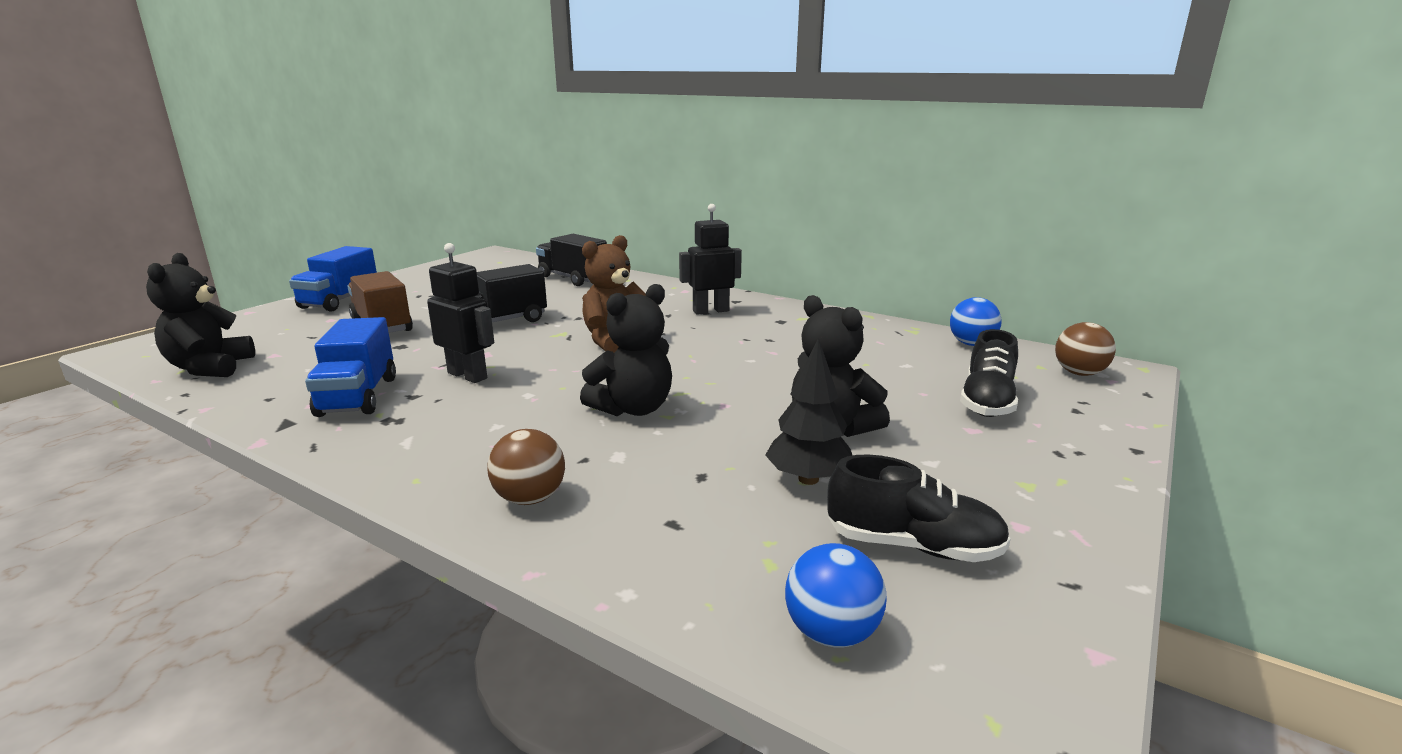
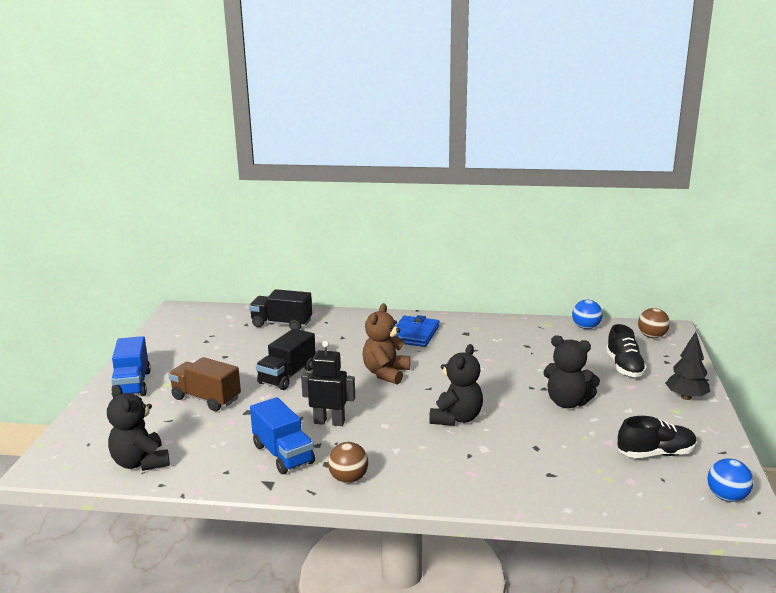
camera: 25 degrees left, 0 degrees up
brown ball [487,429,565,505] -> brown ball moved to [328,442,368,483]
black robot [679,204,742,315] -> blue wallet [396,315,439,347]
black tree [765,338,853,485] -> black tree moved to [665,332,710,400]
blue ball [785,543,887,648] -> blue ball moved to [707,458,753,502]

